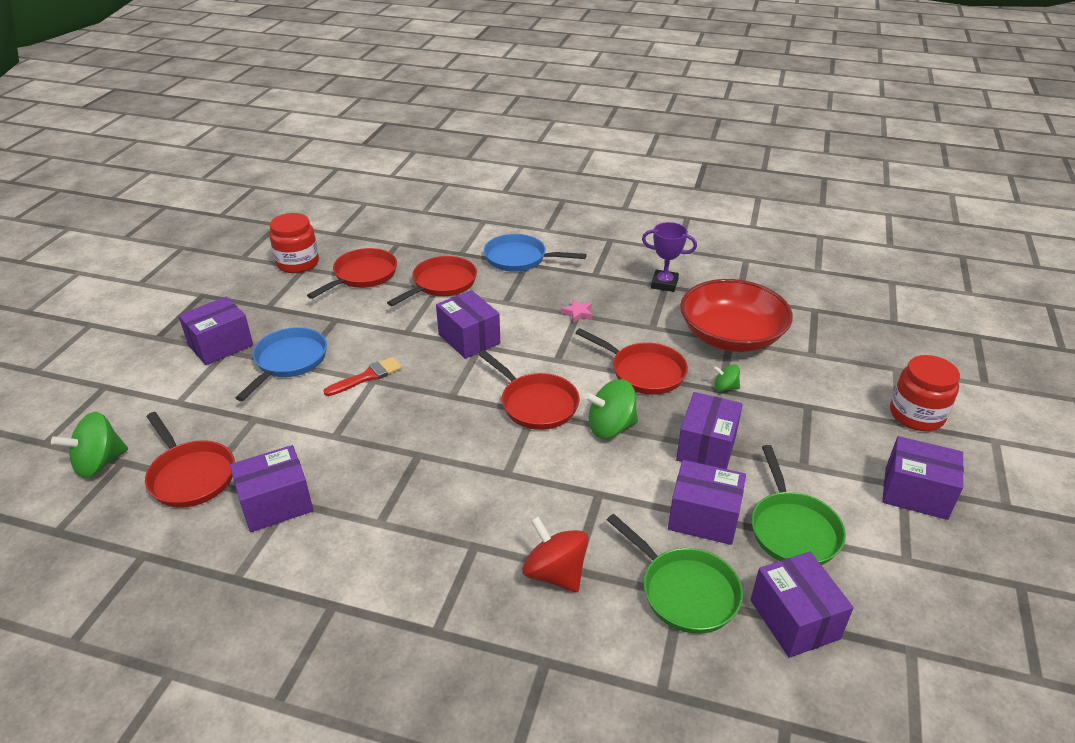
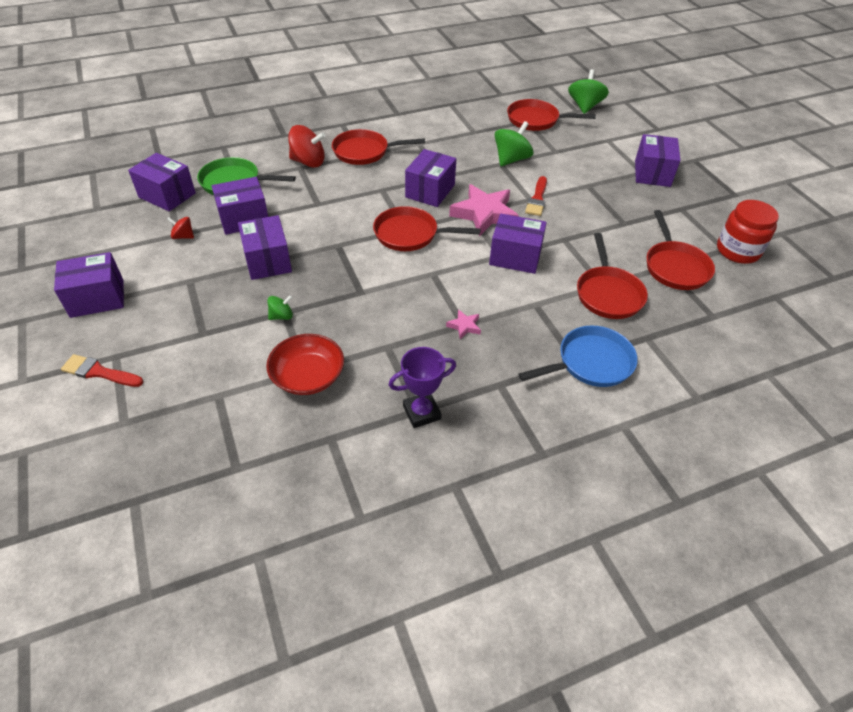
camera: 140 degrees right, 10 degrees up
purple box [230,445,313,532] -> purple box moved to [405,149,456,207]
blue pan [236,327,327,401] -> none
red pan [576,328,688,395] -> red pan moved to [332,129,425,165]
green spinning top [584,379,638,438] -> green spinning top moved to [495,121,534,166]
red bowl [680,279,793,352] -> red bowl [266,334,344,395], size x0.62
green pan [751,445,846,565] -> red spinning top [167,217,194,239]
red jar [890,355,960,431] -> red brush [61,354,143,387]
none -> pink star [449,184,519,237]

